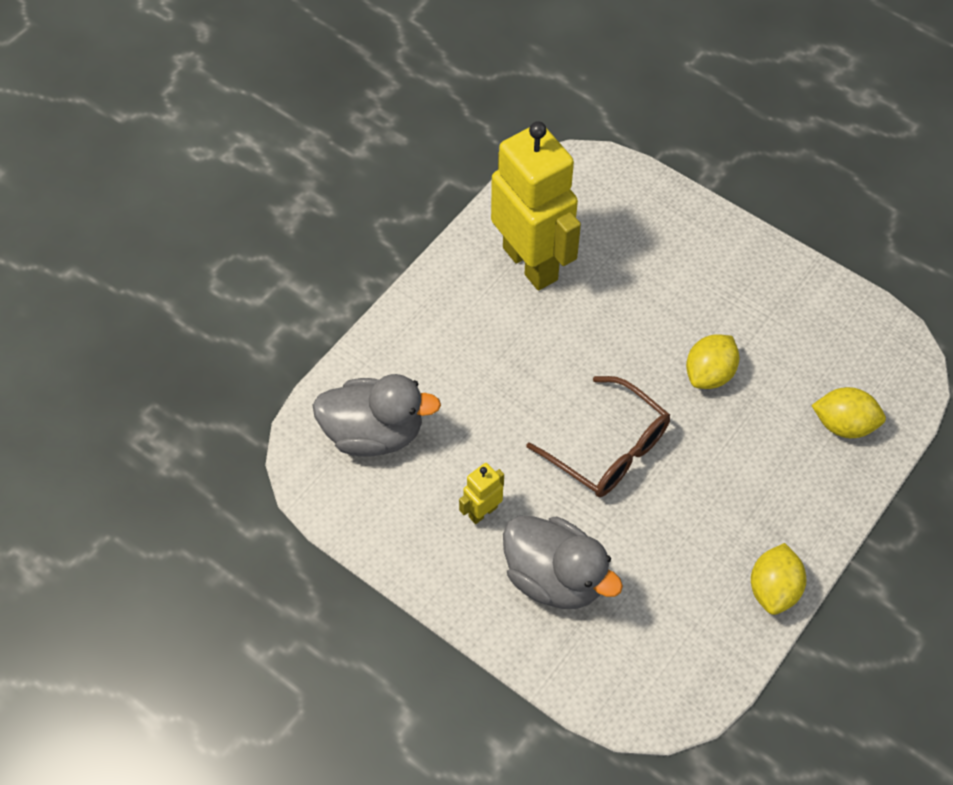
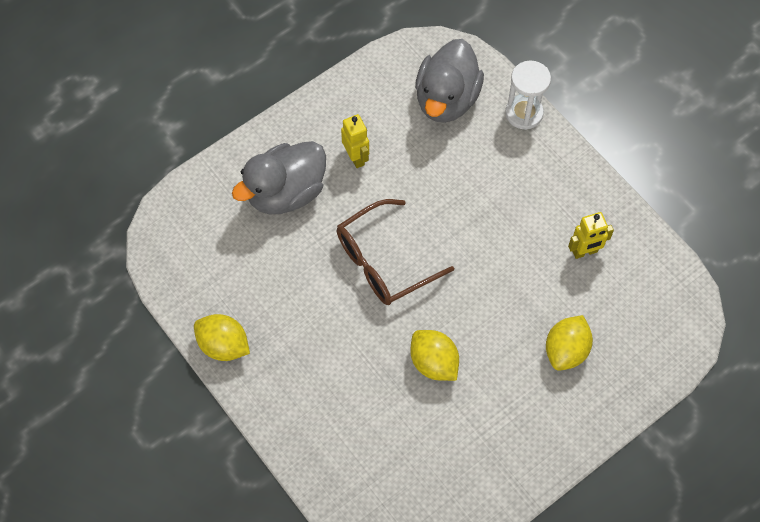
camera: 105 degrees right, 5 degrees up
yellow robot [491,121,581,290] -> yellow robot [568,212,614,259], size x0.41
yellow lemon [811,387,886,438] -> yellow lemon moved to [546,315,593,371]
none -> white hourglass [505,61,551,130]

